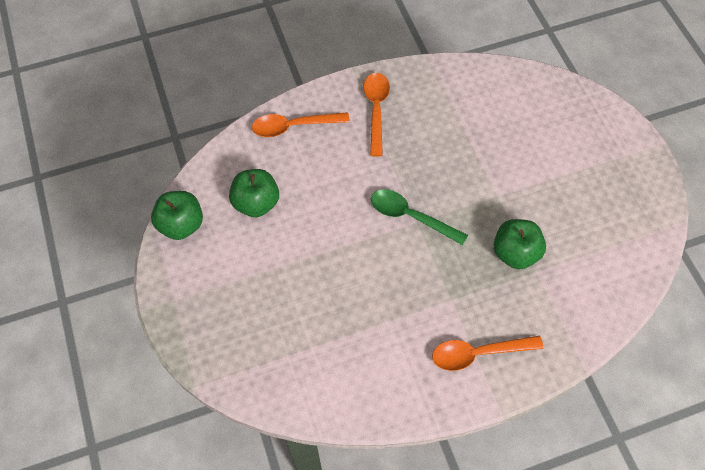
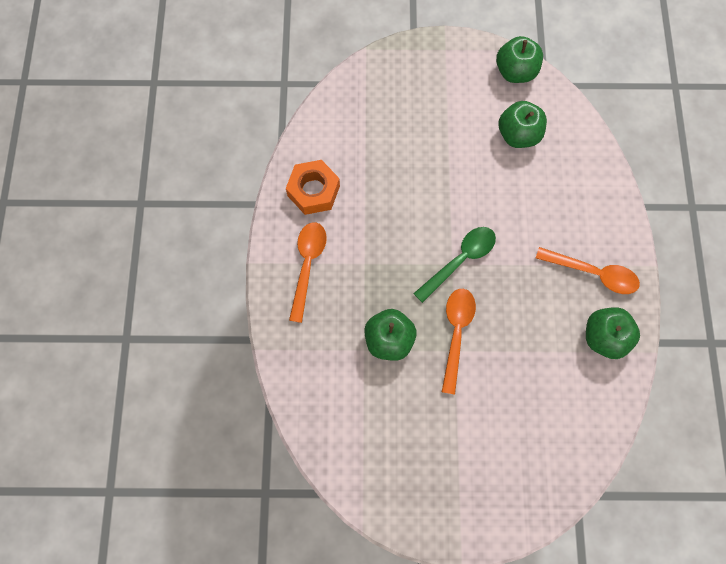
camera: 110 degrees right, 10 degrees up
orange spoon [252,112,350,137] -> orange spoon moved to [442,289,476,395]
none -> orange nut [286,160,340,215]
none -> green apple [586,307,640,359]

